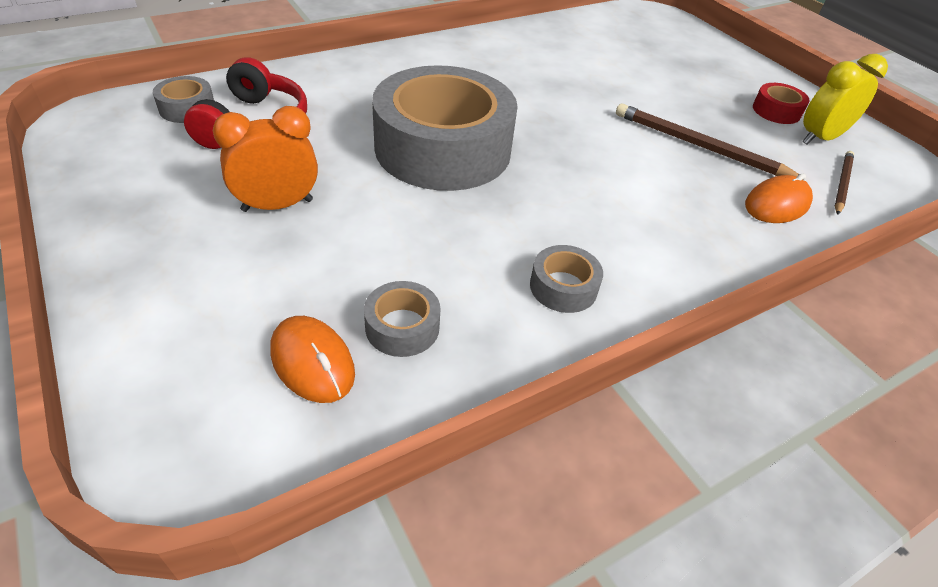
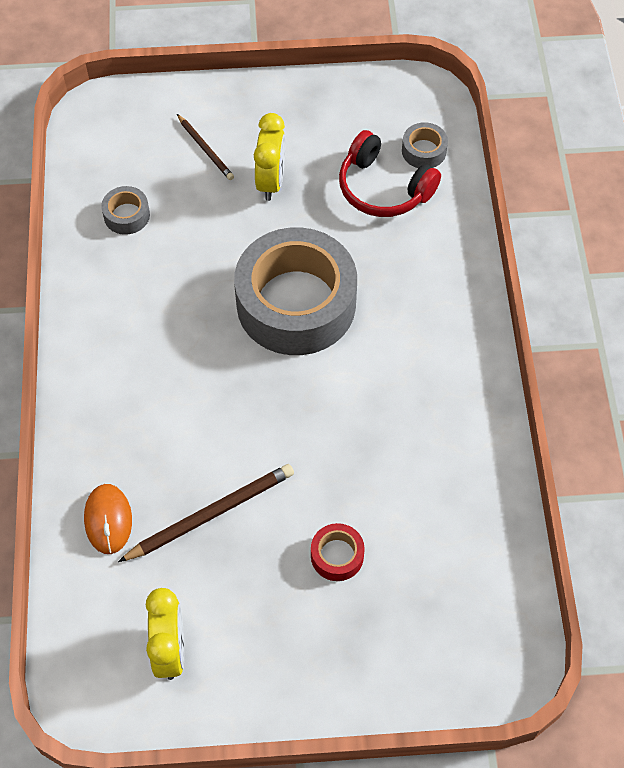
camera: 120 degrees right, 15 degrees up
orange clock [213,106,318,212] -> yellow clock [254,113,286,201]
orange mouse [270,316,355,403] -> none
grey tape [530,245,603,313] -> none
red tape [753,83,809,124] -> red tape moved to [311,523,365,581]
brown pencil [835,151,854,215] -> brown pencil moved to [177,114,234,180]

